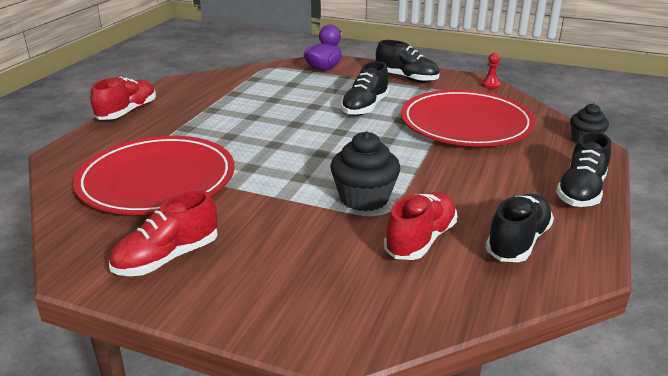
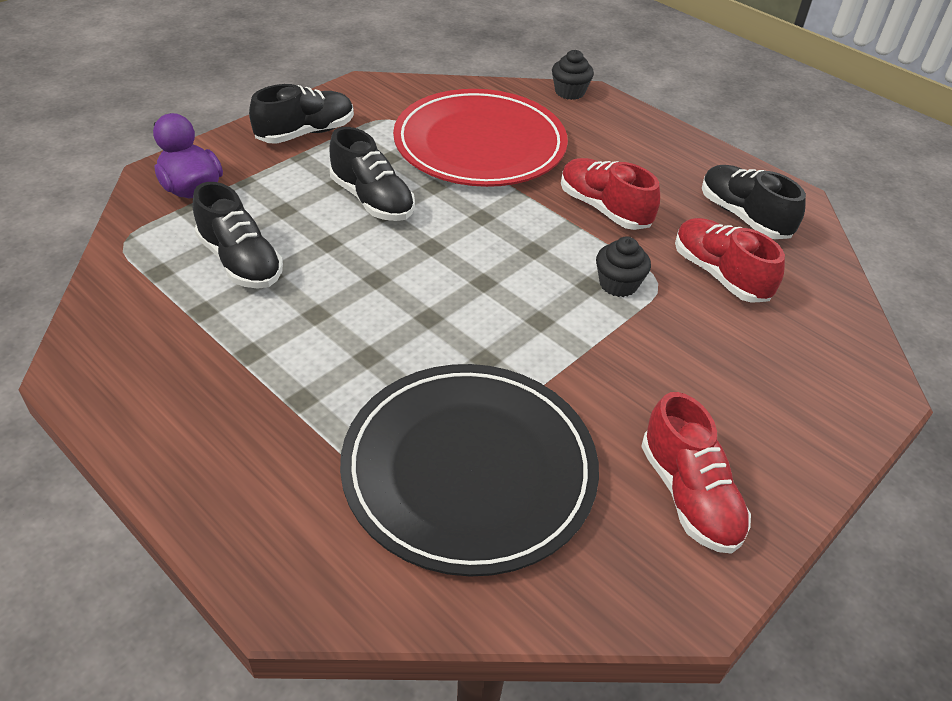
camera: 70 degrees left, 15 degrees up
red plate [73,136,235,215] -> black plate [340,364,599,576]
red shoe [90,77,156,120] -> red shoe moved to [561,158,660,230]
black cupcake [330,132,400,211] -> black cupcake [596,237,651,297], size x0.63
red pawn [481,53,500,89] -> none
black shoe [556,131,611,207] -> black shoe moved to [192,182,283,289]

